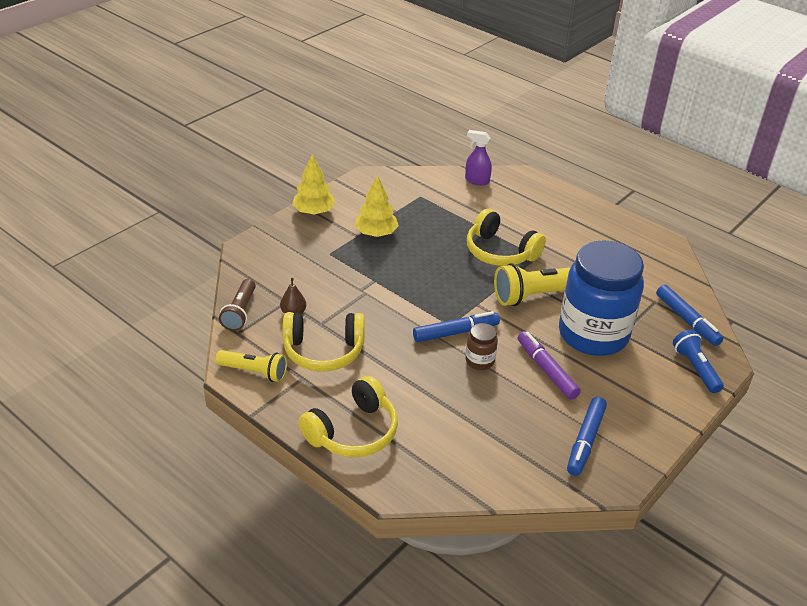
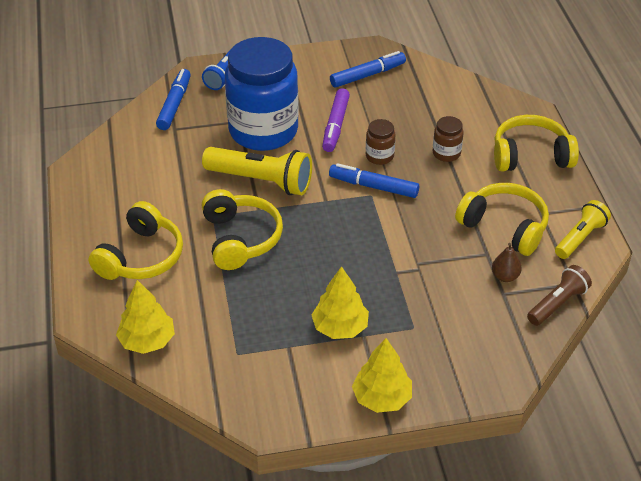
camera: 140 degrees left, 5 degrees up
yellow flashlight [215,350,287,382] -> yellow flashlight turned 75 degrees clockwise [555,200,611,259]
purple spray bottle [465,130,492,186] -> yellow tree [116,280,175,354]
none -> yellow headphones [89,201,183,280]
none -> brown jar [433,116,464,162]

